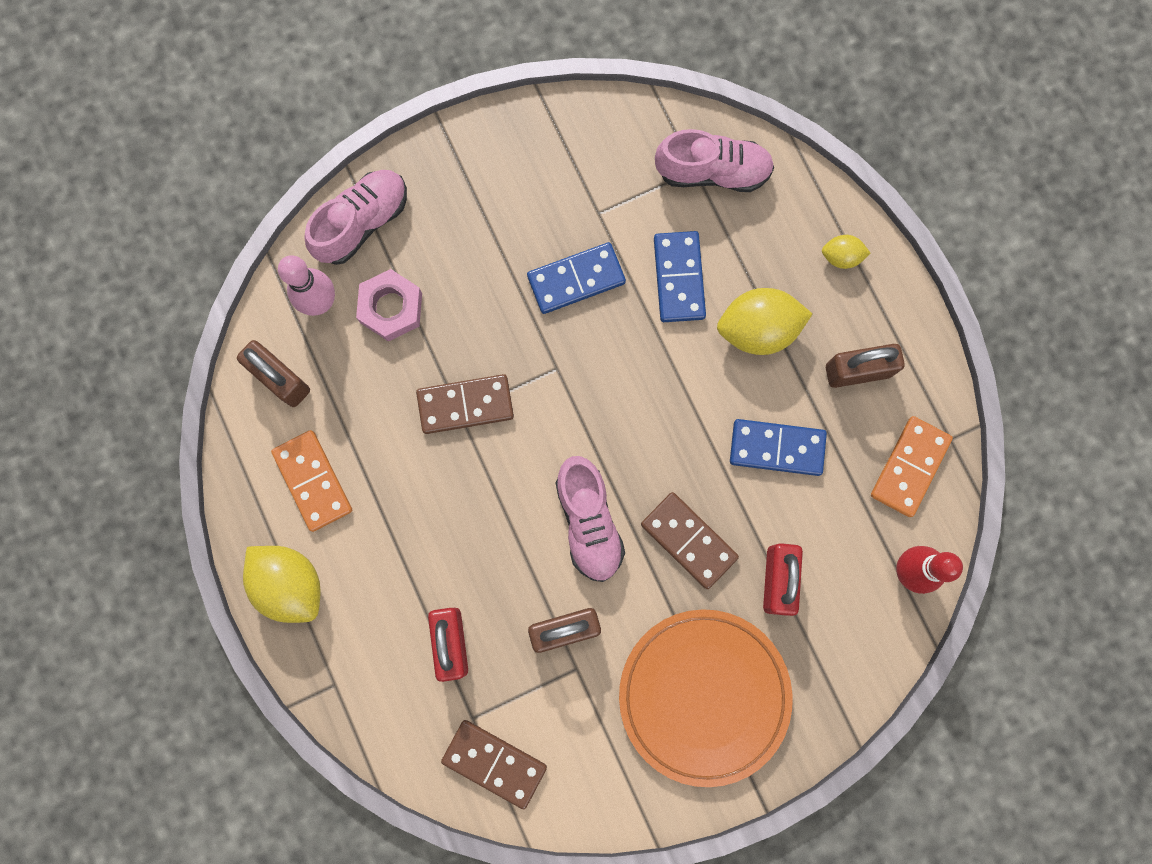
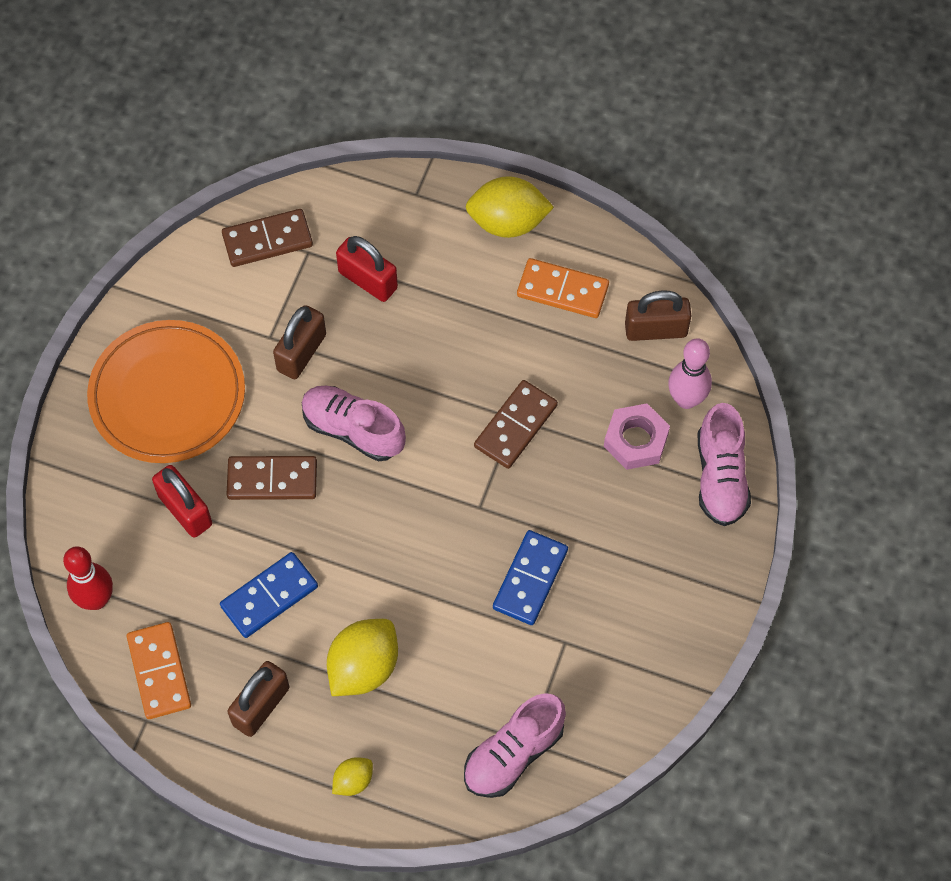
camera: 135 degrees right, 15 degrees down
blue domino [654,231,706,322] -> none

